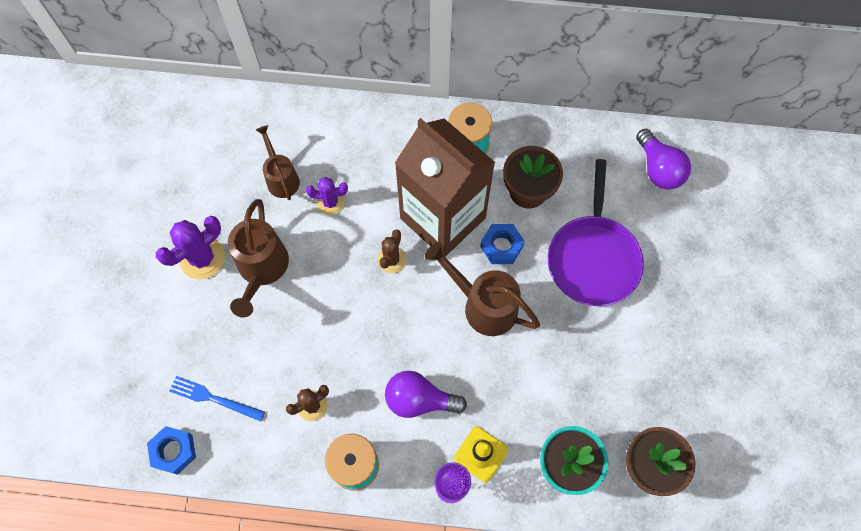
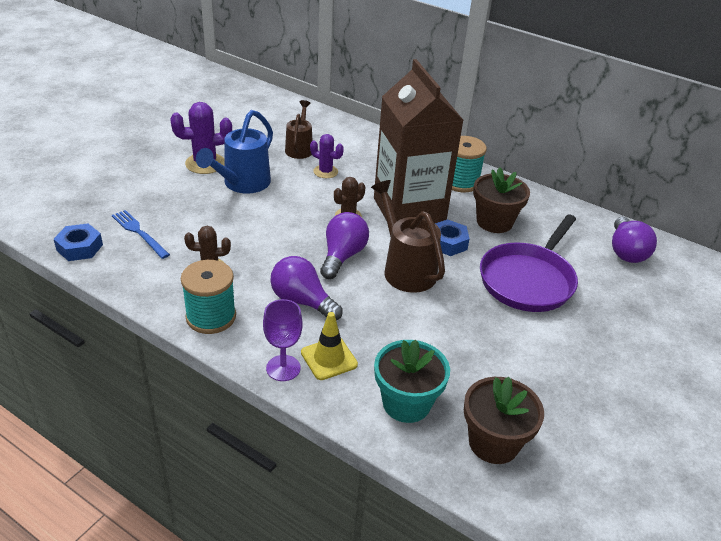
camera: 25 degrees right, 30 degrees down
brown watering can [228,199,289,317] -> blue watering can [196,110,273,194]
none -> purple light bulb [320,212,369,279]

